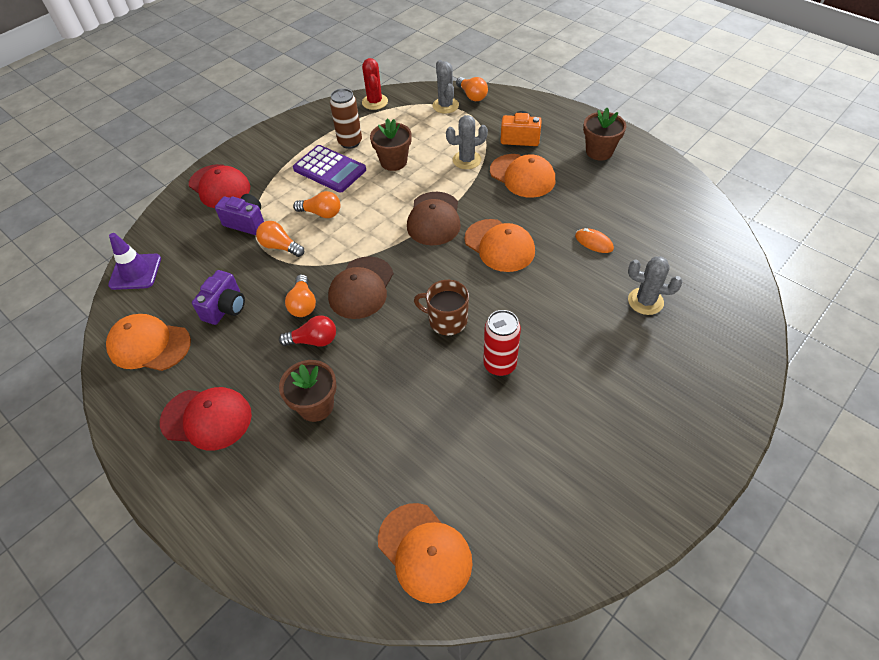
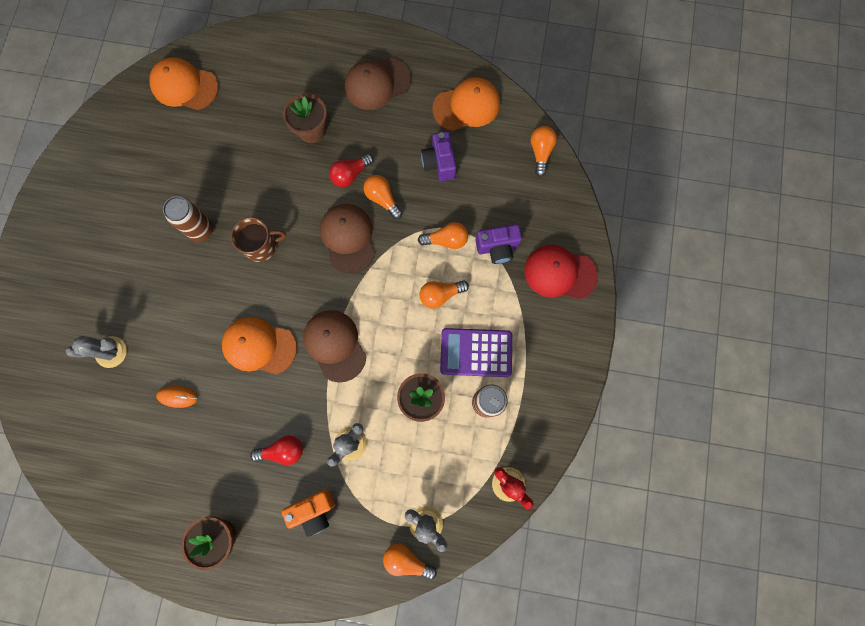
camera: 145 degrees right, 25 degrees up
purple traffic cone [108,233,161,290] -> orange light bulb [530,126,557,177]
red cap [160,387,252,450] -> brown cap [345,57,411,110]
red can [483,310,521,376] -> brown can [163,196,213,242]
orange cap [490,154,555,198] -> red light bulb [250,436,303,465]

